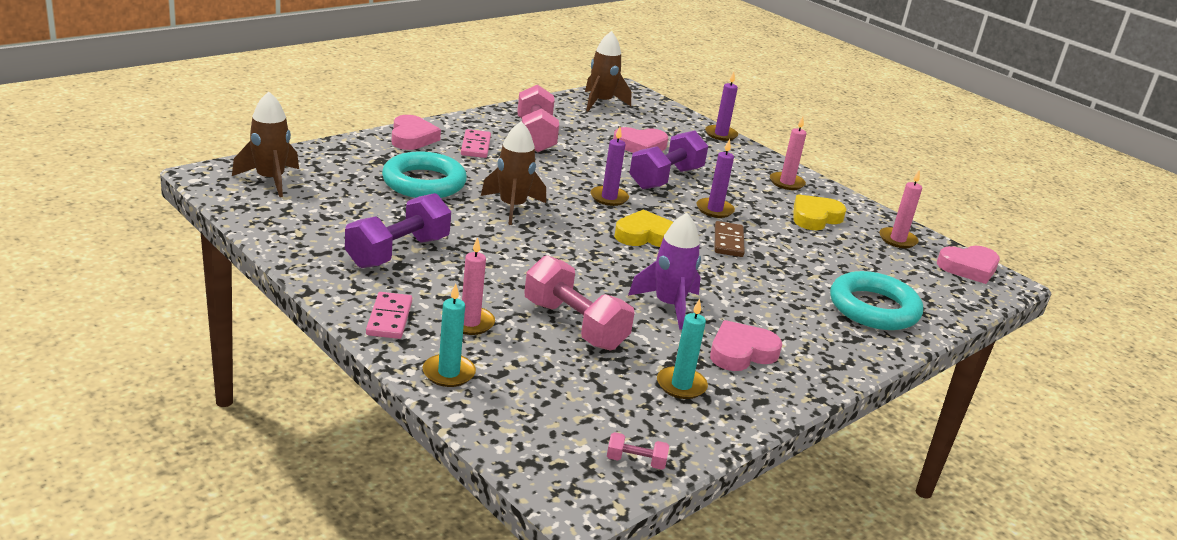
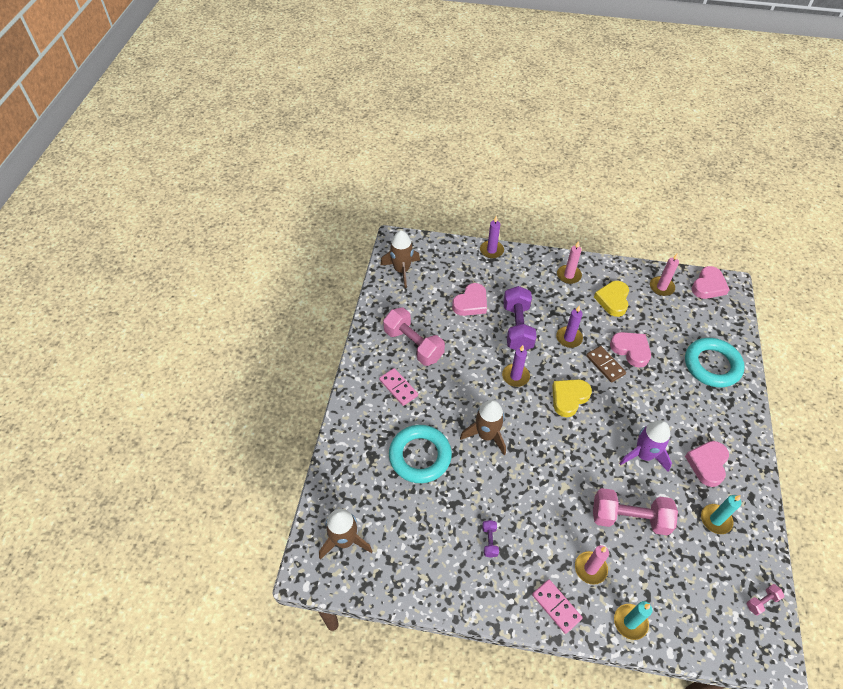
camera: 35 degrees left, 25 degrees up
purple dumbbell [345,193,451,268] -> purple dumbbell [482,520,499,558], size x0.44
pink heart [392,115,441,150] -> pink heart moved to [610,332,651,368]

